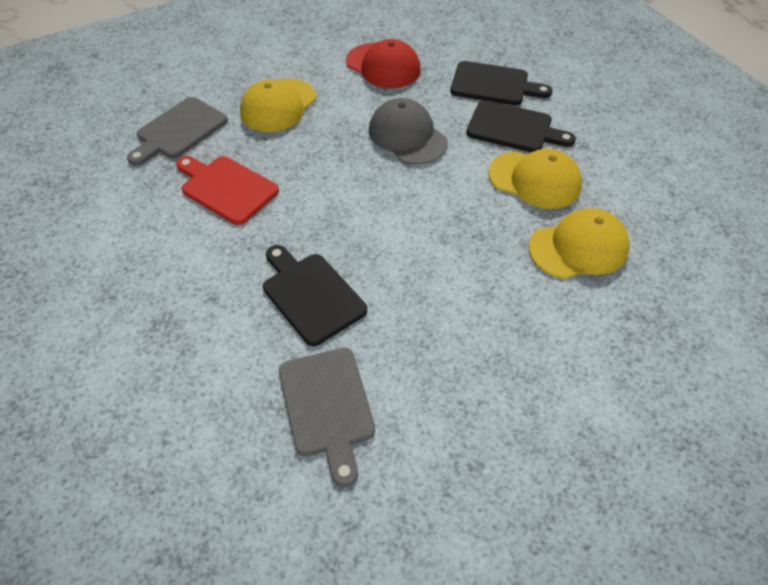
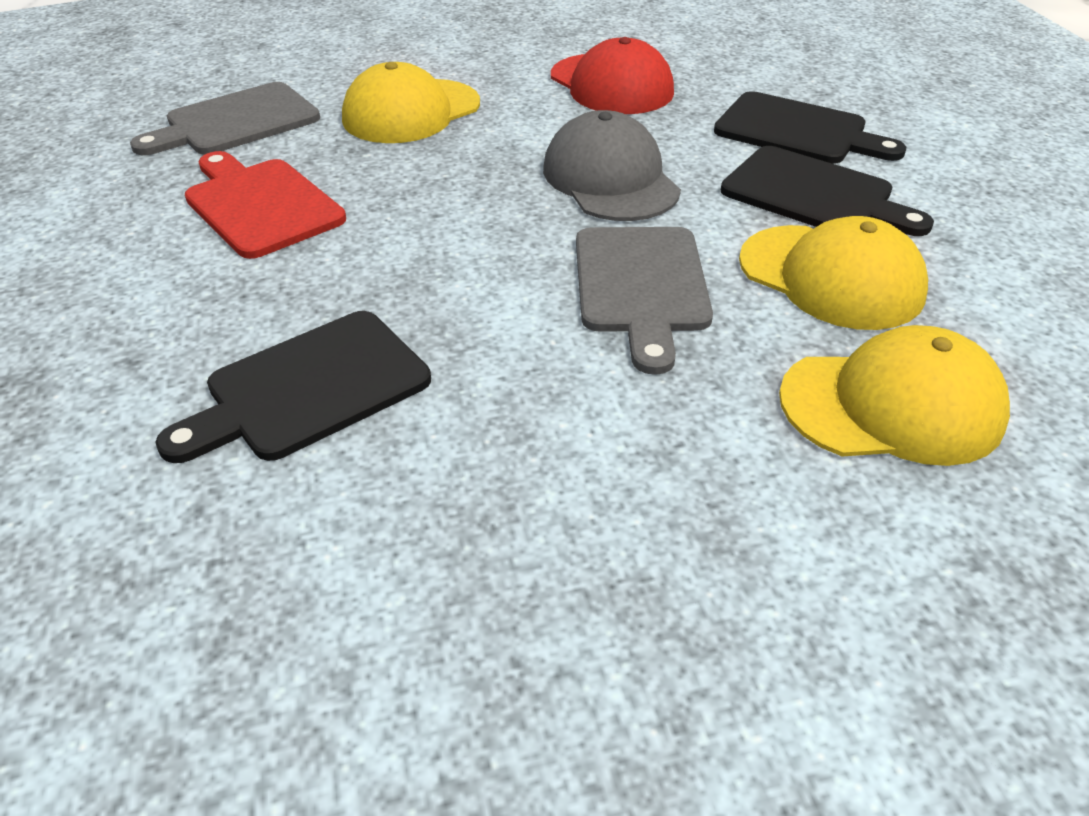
camera: 15 degrees right, 10 degrees down
black cutting board [263,245,367,346] -> black cutting board turned 105 degrees counterclockwise [155,311,431,463]
grey cutting board [279,348,375,487] -> grey cutting board moved to [576,227,713,375]

